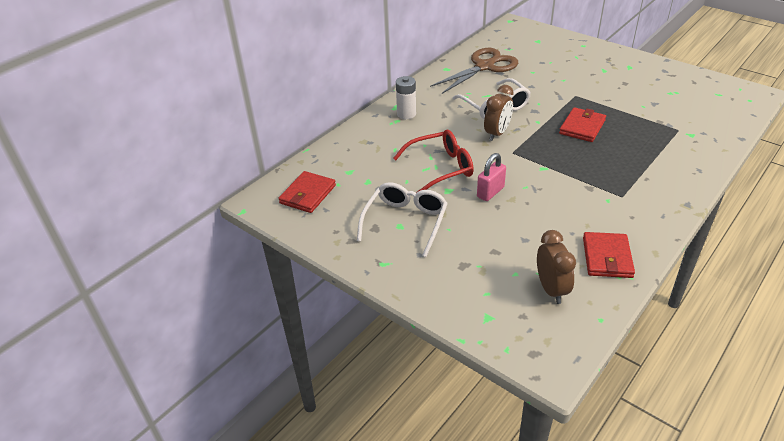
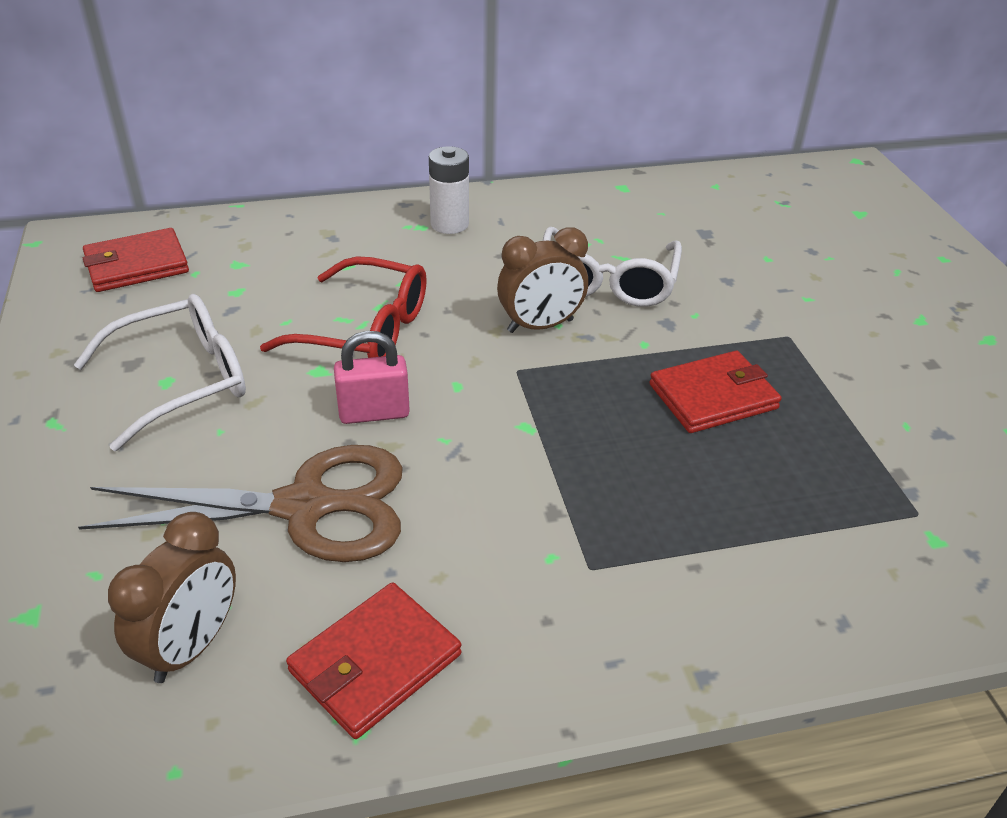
camera: 35 degrees right, 0 degrees up
brown scissors [430,48,518,94] -> brown scissors moved to [78,445,403,562]

